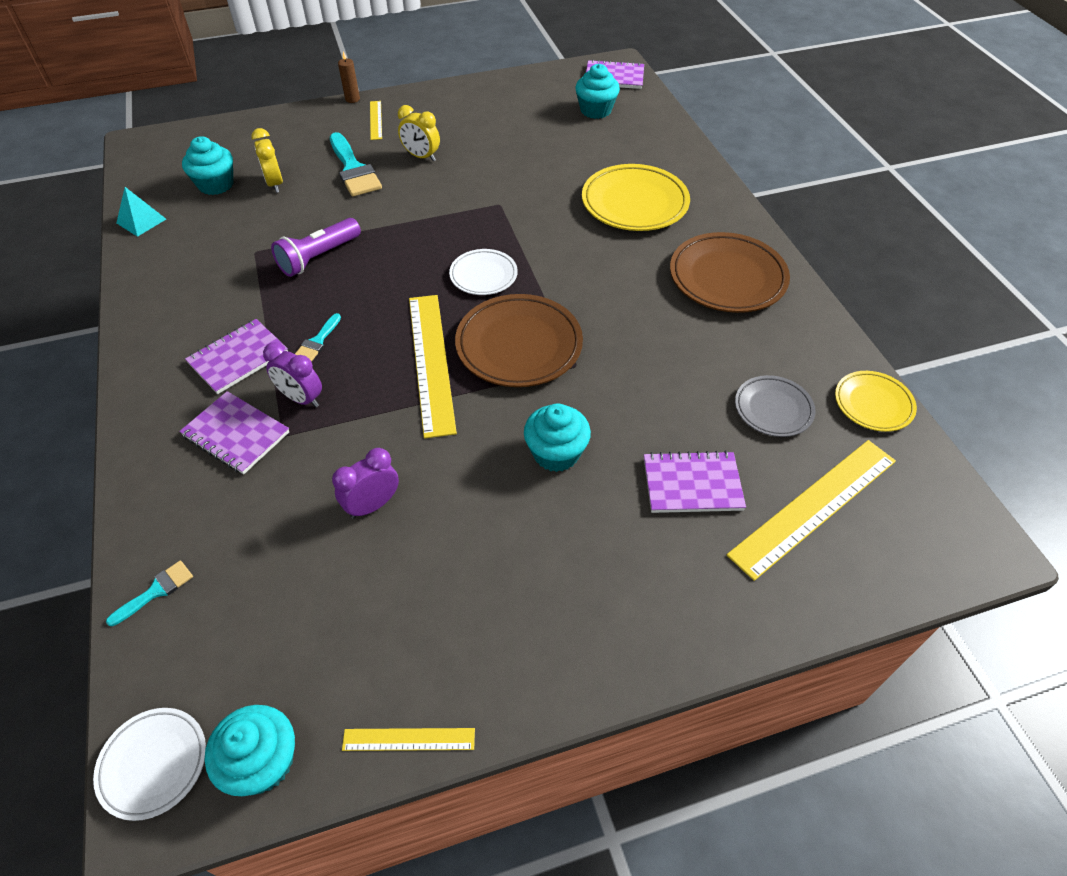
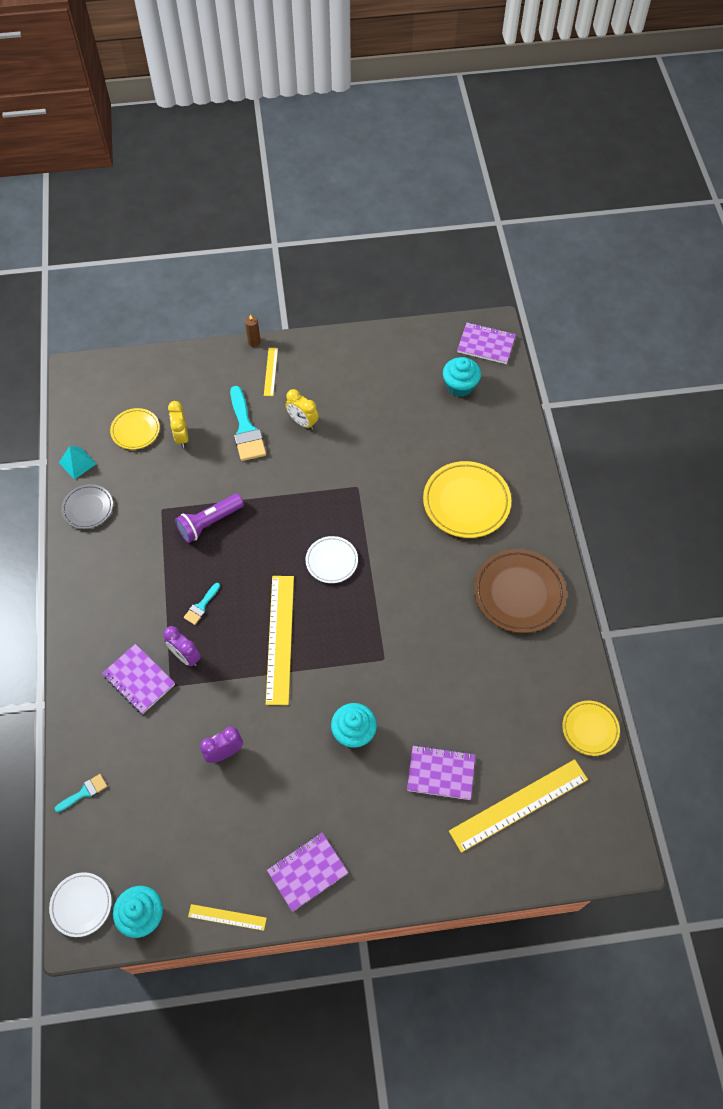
camera: 10 degrees right, 10 degrees up
turquoise cupcake [182,136,233,195] -> yellow plate [110,408,160,450]
purple notebook [185,319,288,394] -> purple notebook moved to [267,833,348,912]
brown plate [455,294,583,387] -> none
grey plate [735,375,815,437] -> grey plate moved to [61,484,113,529]

